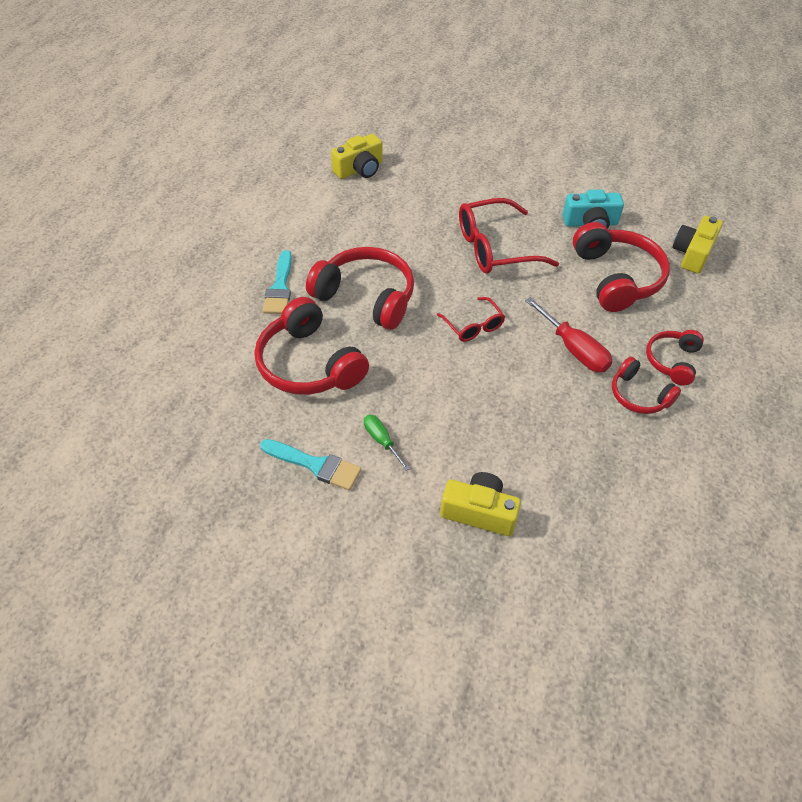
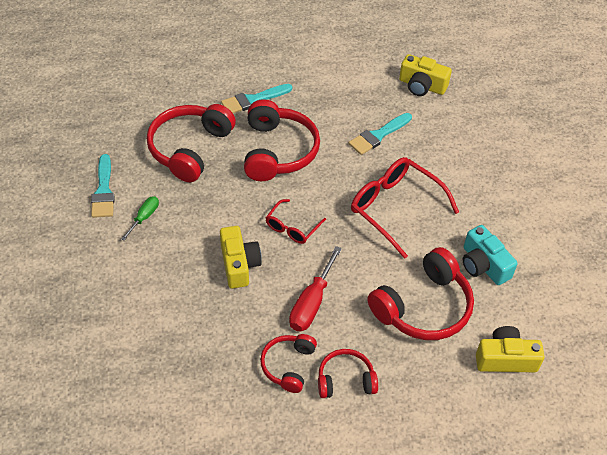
camera: 60 degrees right, 0 degrees up
yellow camera [440,472,521,536] -> yellow camera moved to [220,226,262,289]
none -> turquoise brush [348,113,412,155]

